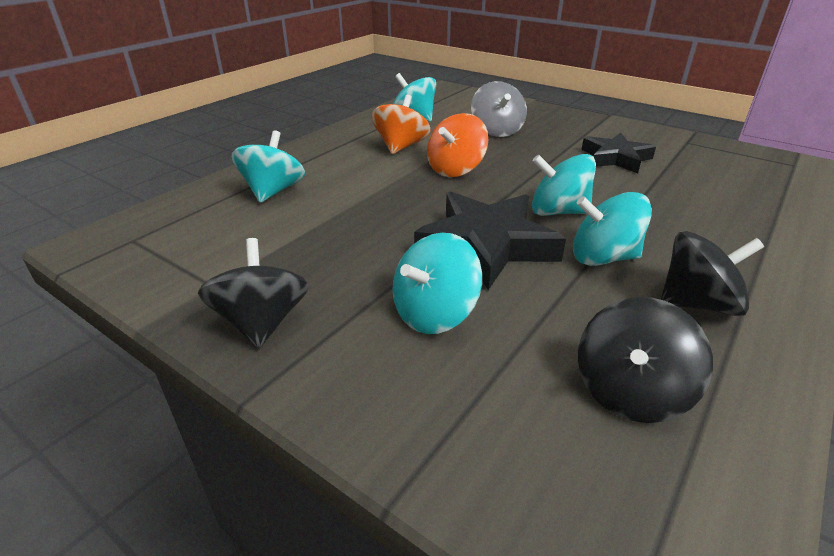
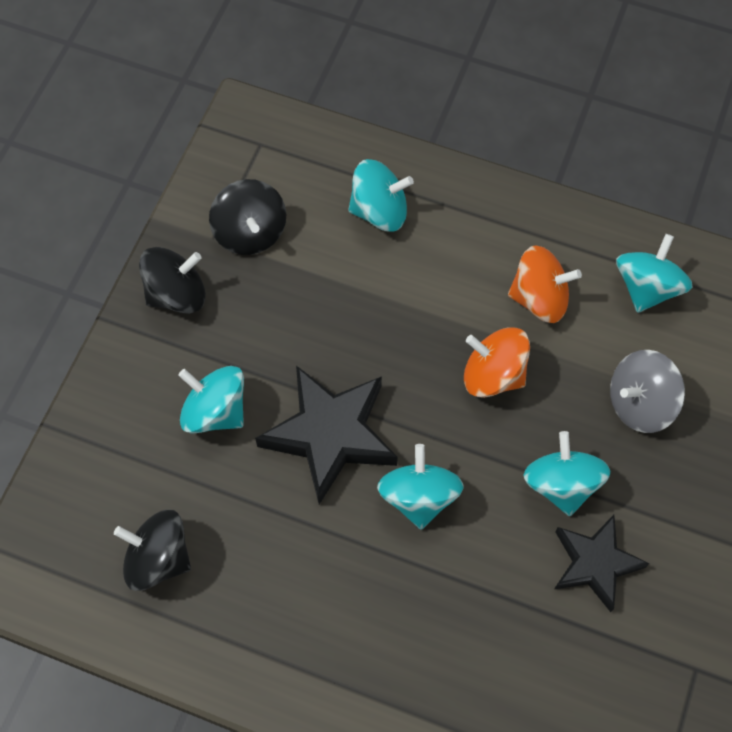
camera: 75 degrees right, 30 degrees up
turquoise spinning top [573,192,652,266] -> turquoise spinning top moved to [523,431,610,516]
black spinning top [660,231,764,316] -> black spinning top moved to [209,179,286,255]

